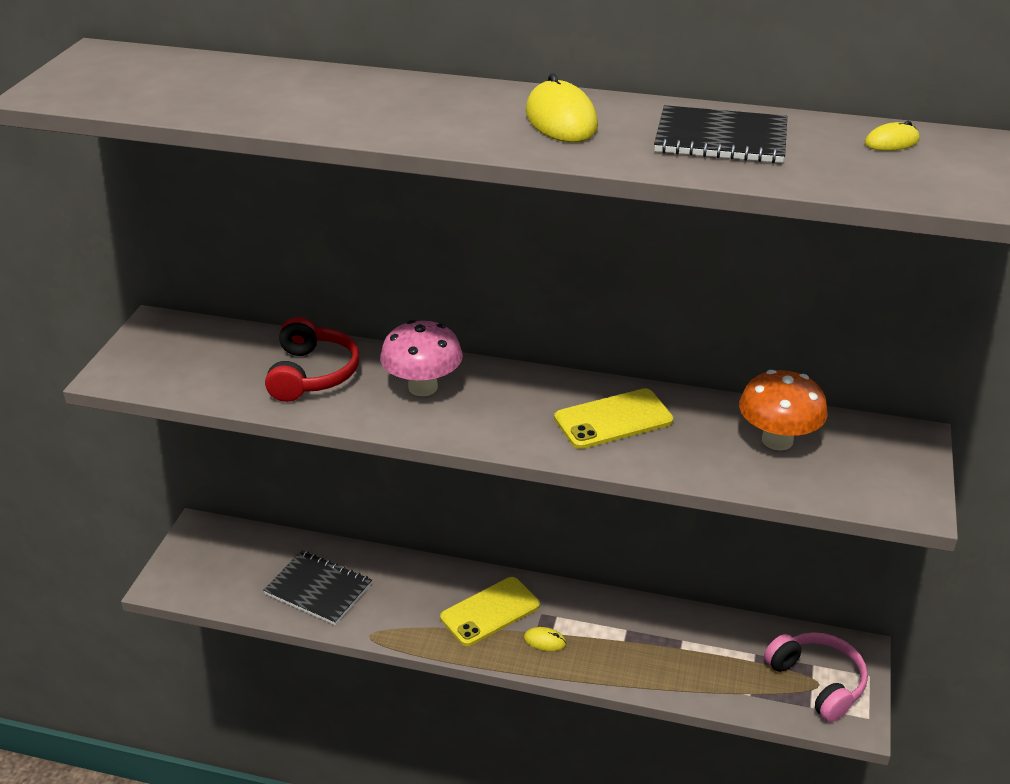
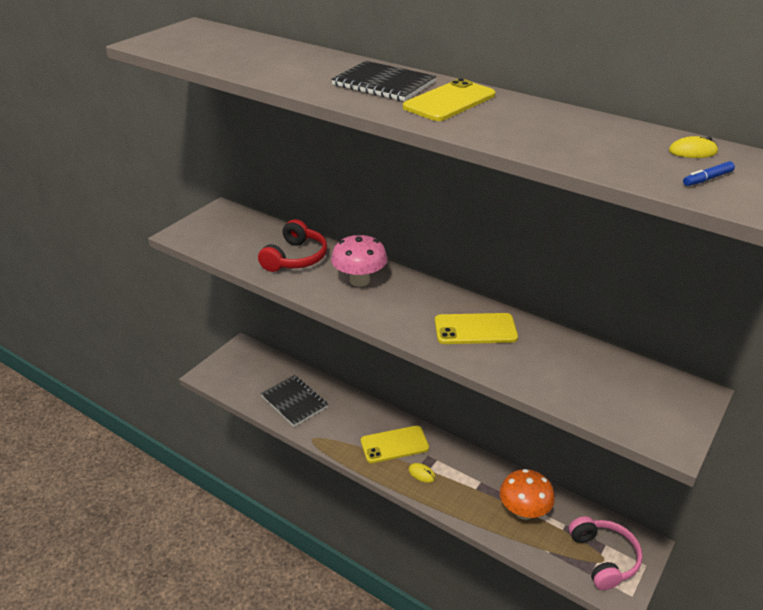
camera: 20 degrees right, 0 degrees up
yellow mouse [526,73,598,142] -> yellow phone [403,78,495,121]
black notebook [654,105,787,163] -> black notebook moved to [331,61,436,101]
orange mushroom [739,370,828,451] -> orange mushroom moved to [500,469,555,520]
none -> blue marker [683,161,735,186]

